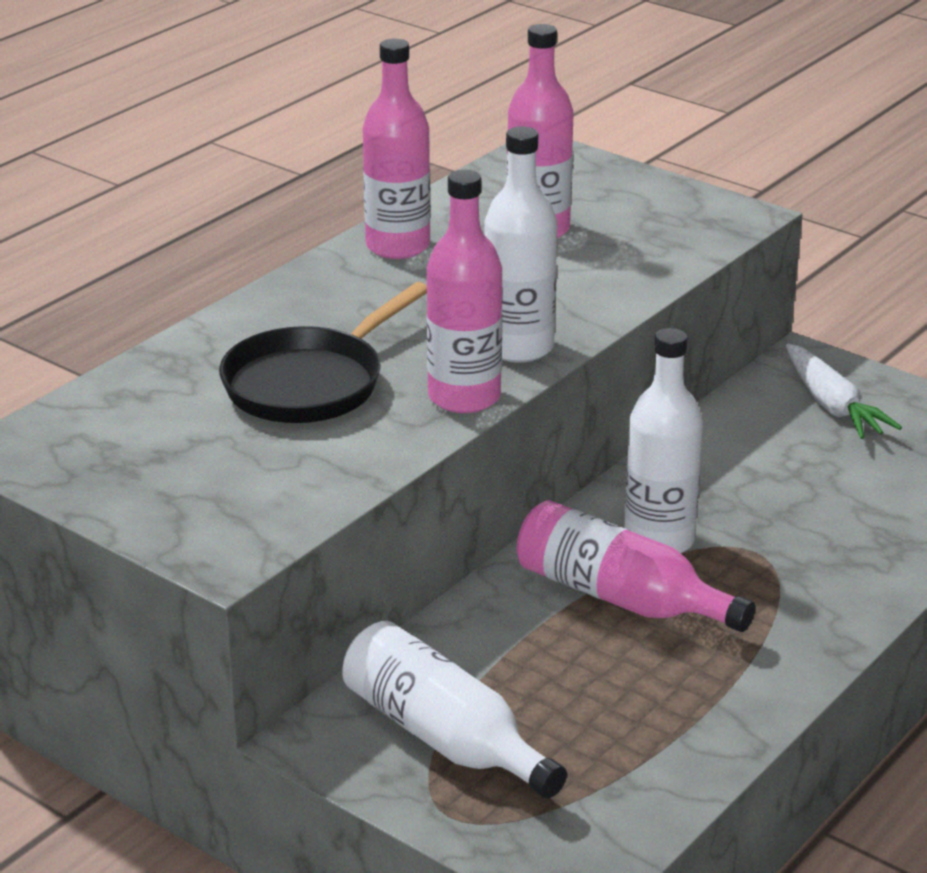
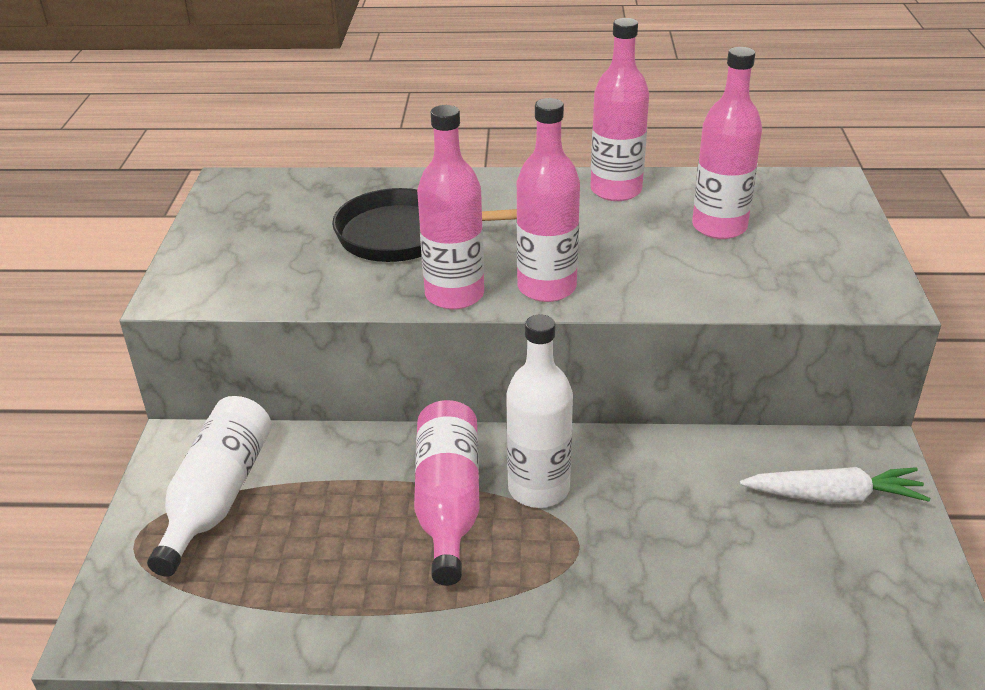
camera: 55 degrees right, 5 degrees up
white bottle [484,126,557,363] -> pink bottle [516,98,580,302]
white carrot [786,343,902,439] -> white carrot turned 120 degrees counterclockwise [740,467,930,504]

